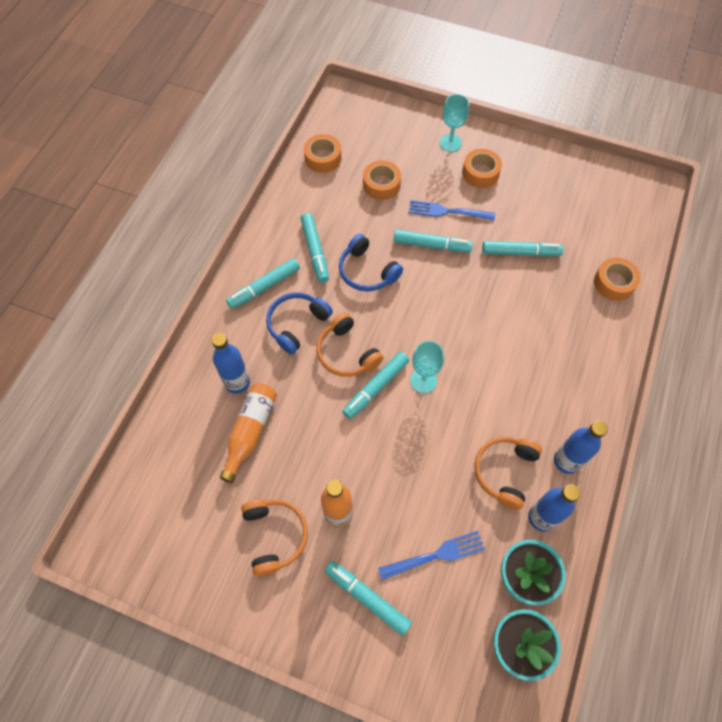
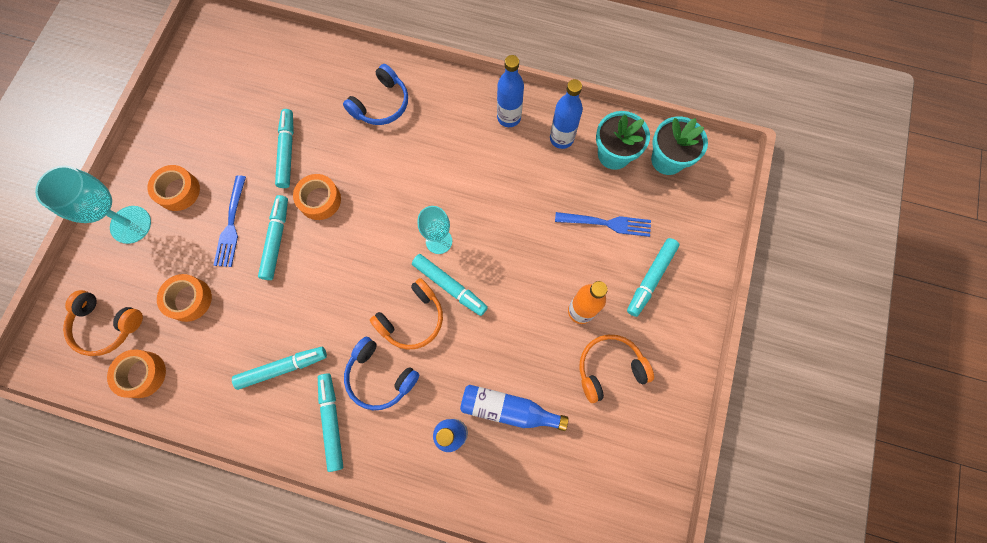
camera: 95 degrees left, 10 degrees up
orange bottle [220,383,277,483] -> blue bottle [460,385,568,431]
turquoise marker [226,258,300,309] -> turquoise marker turned 150 degrees counterclockwise [318,373,343,472]
blue headphones [339,234,403,291] -> blue headphones moved to [343,64,408,125]
blue fork [378,531,485,580] -> blue fork turned 120 degrees clockwise [555,212,651,237]
turquoise goblet [439,94,469,152] -> turquoise goblet [35,165,151,244], size x1.50
orange headphones [474,437,542,510] -> orange headphones moved to [63,290,143,356]
orange tape [594,257,641,301] -> orange tape moved to [293,174,341,220]

